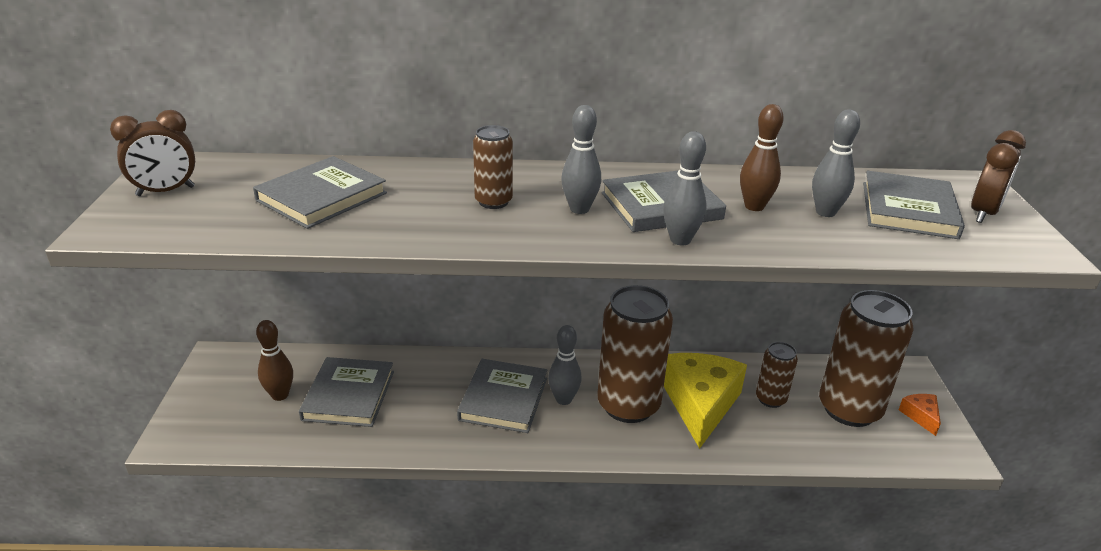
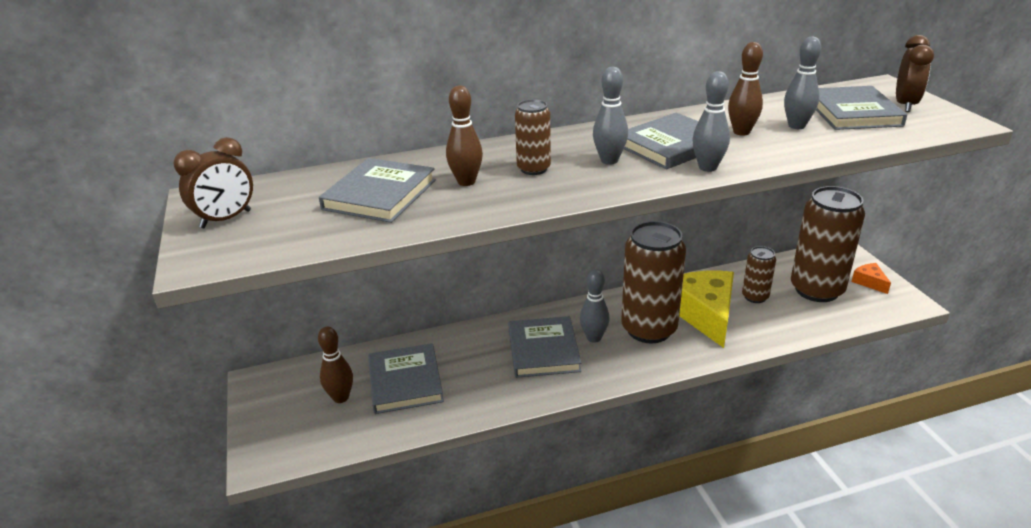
camera: 15 degrees left, 0 degrees up
none -> brown bowling pin [446,85,483,186]

